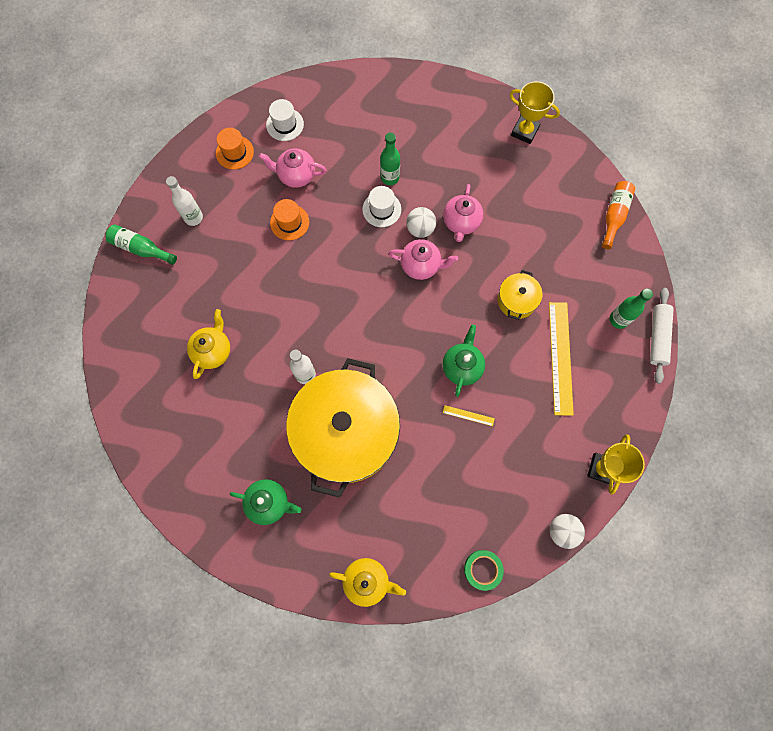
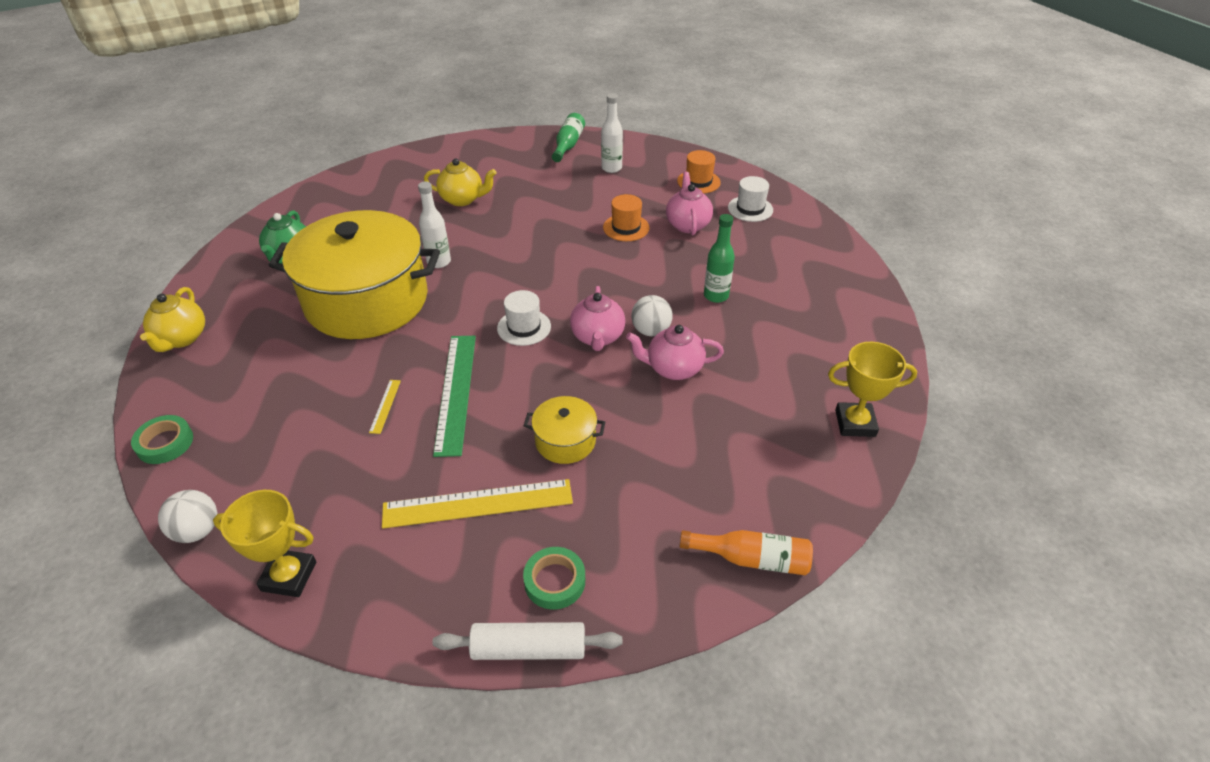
camera: 80 degrees right, 30 degrees down
white hat [362,186,401,227] -> white hat moved to [497,290,551,346]
green teapot [443,325,485,397] -> green ruler [433,336,476,457]
yellow trophy [509,81,560,144] -> yellow trophy turned 75 degrees clockwise [828,342,917,437]
green bottle [610,289,653,329] -> green tape [523,547,585,609]

